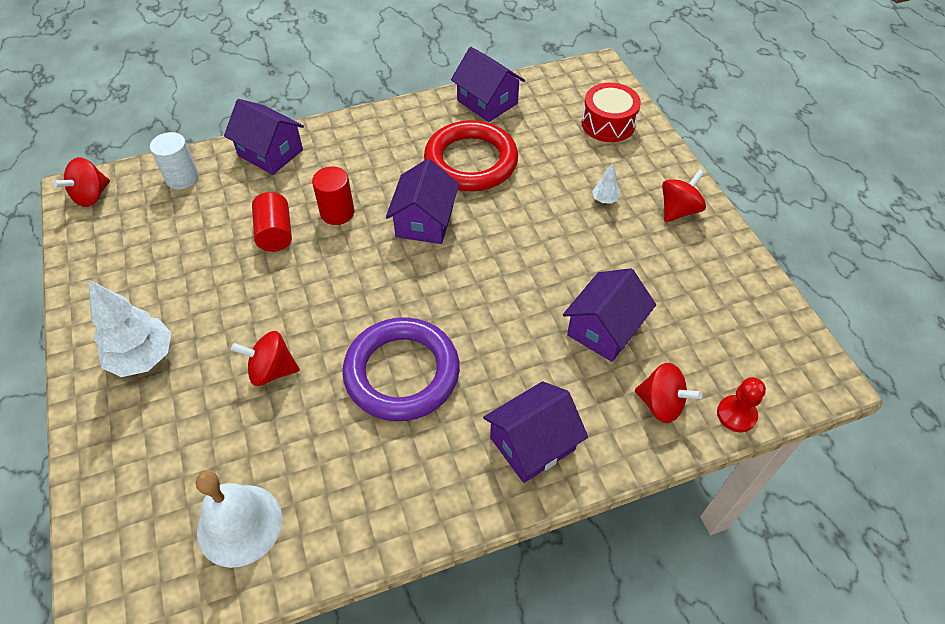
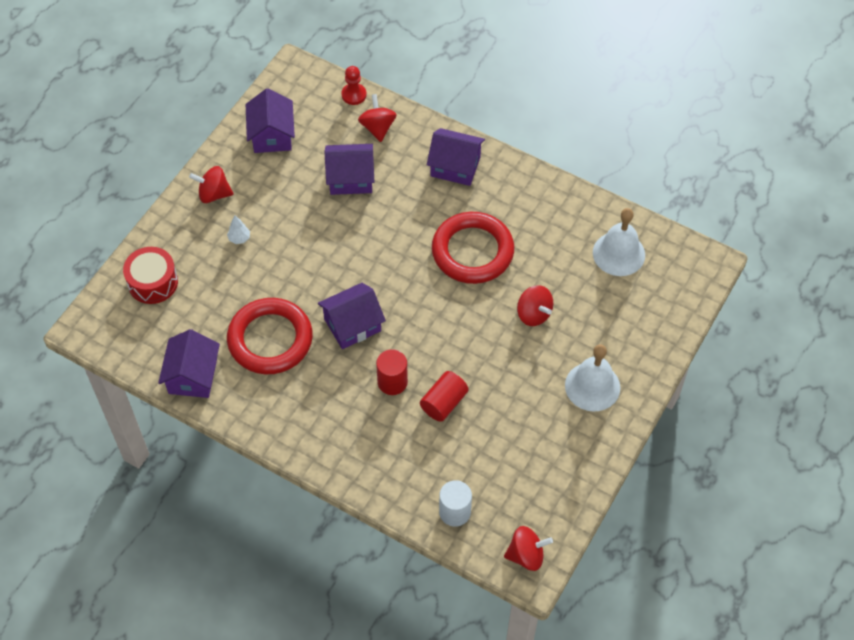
camera: 130 degrees left, 5 degrees up
white tree [89,280,171,377] -> white bell [565,344,620,412]
purple house [224,99,304,175] -> purple house moved to [246,88,295,153]
purple ring [342,317,460,421] -> red ring [432,212,514,284]

